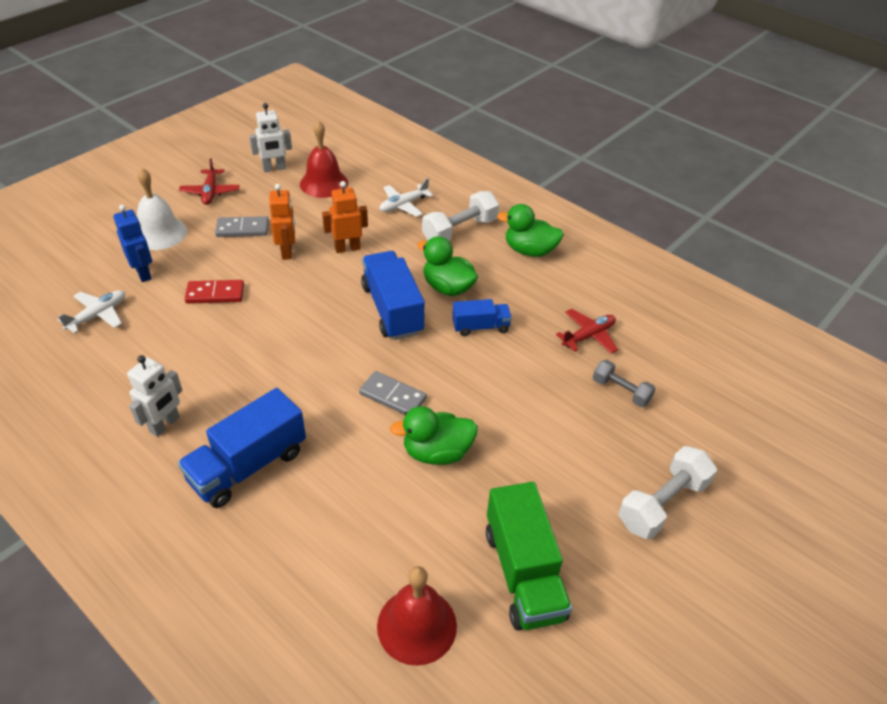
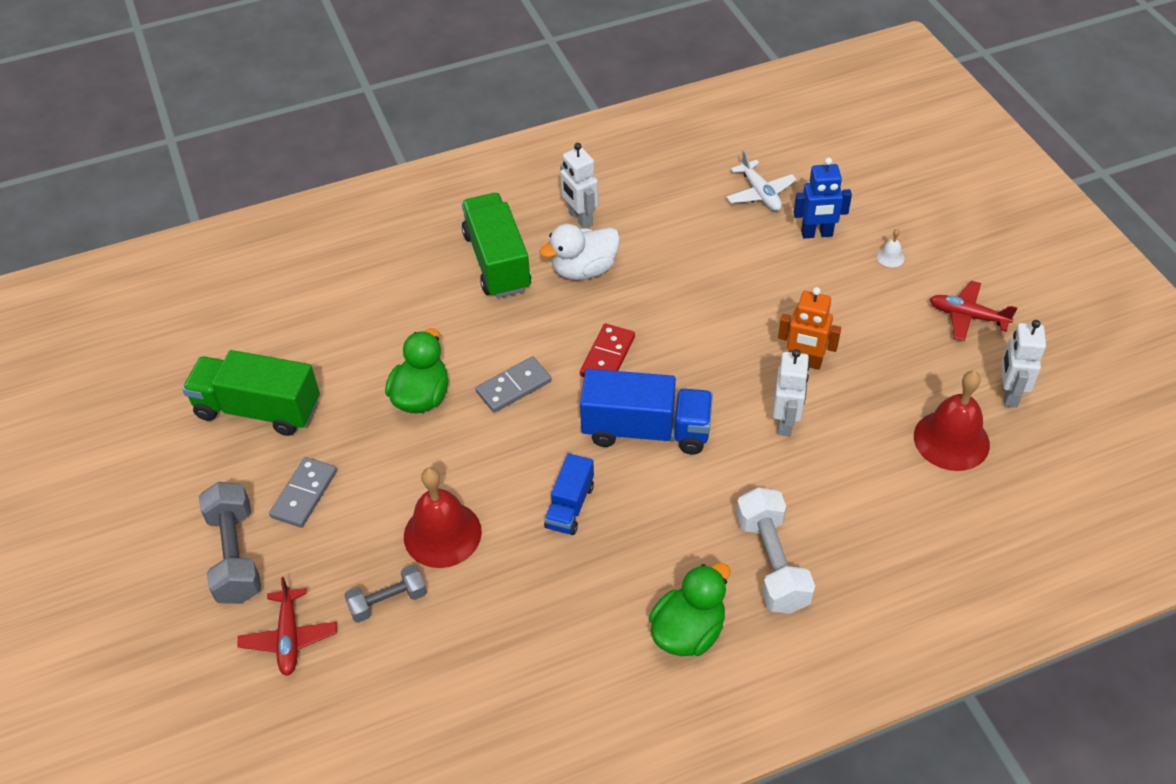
camera: 120 degrees right, 5 degrees up
white bell [137,168,187,250] -> white bell [877,229,905,267], size x0.41
blue truck [178,388,306,508] -> green truck [462,193,531,298]
red domino [185,280,244,304] -> red domino moved to [580,324,635,377]
grey domino [215,216,269,237] -> grey domino moved to [269,457,337,528]
orange robot [322,181,368,253] -> white robot [773,349,810,437]
red bell [377,566,457,666] -> red bell moved to [404,468,482,568]
white plane [380,178,433,217] -> none
green duck [417,236,478,296] -> none
red plane [556,309,618,354] -> red plane moved to [237,577,337,676]
white dumbbell [618,446,717,539] -> grey dumbbell [199,482,261,604]
none -> white duck [540,224,620,280]

